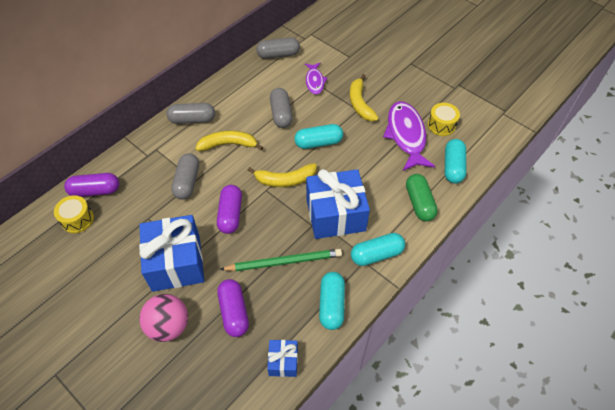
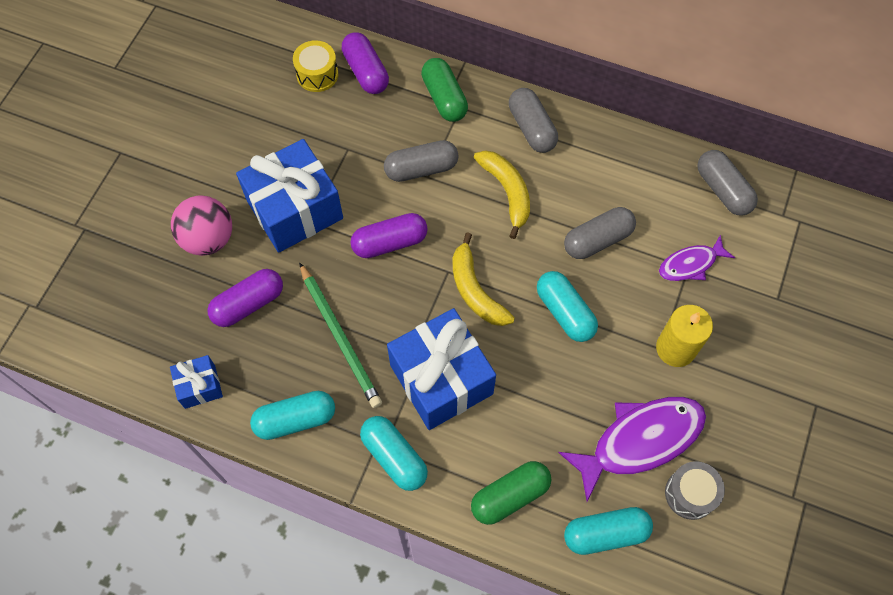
camera: 70 degrees right, 10 degrees up
yellow banana [350,74,379,121] -> yellow candle [656,305,713,367]
yellow drum [428,103,460,136] -> grey drum [665,461,725,520]
none -> green capsule [421,58,468,122]

